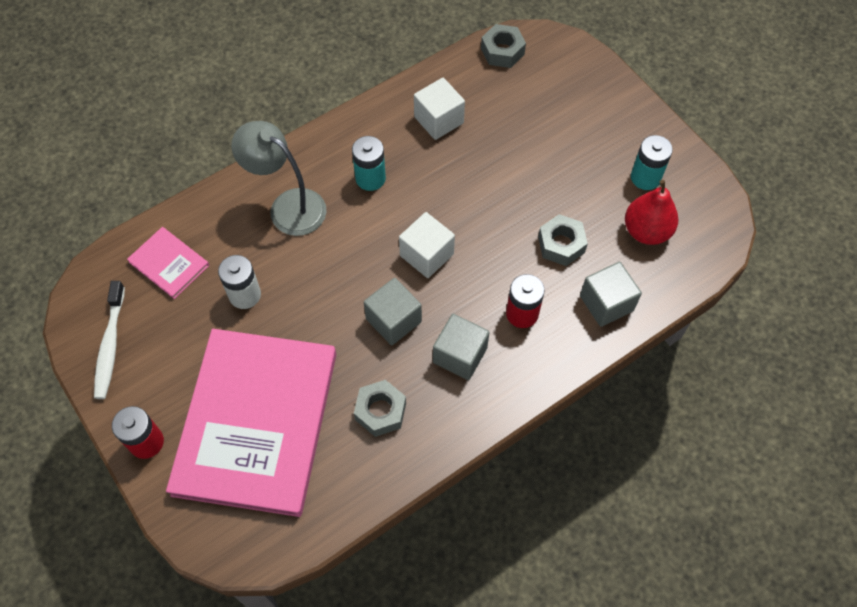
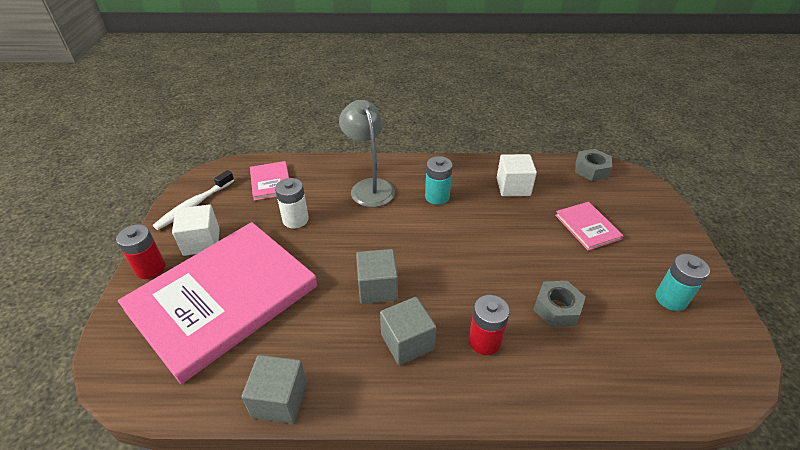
camera: 35 degrees right, 20 degrees down
grey nut [354,380,406,437] -> none
white cube [399,212,455,278] -> white cube moved to [172,204,220,256]
grey cube [580,262,642,327] -> grey cube moved to [242,355,307,424]
red pear [625,180,678,245] -> none
none -> pink book [555,202,624,251]

